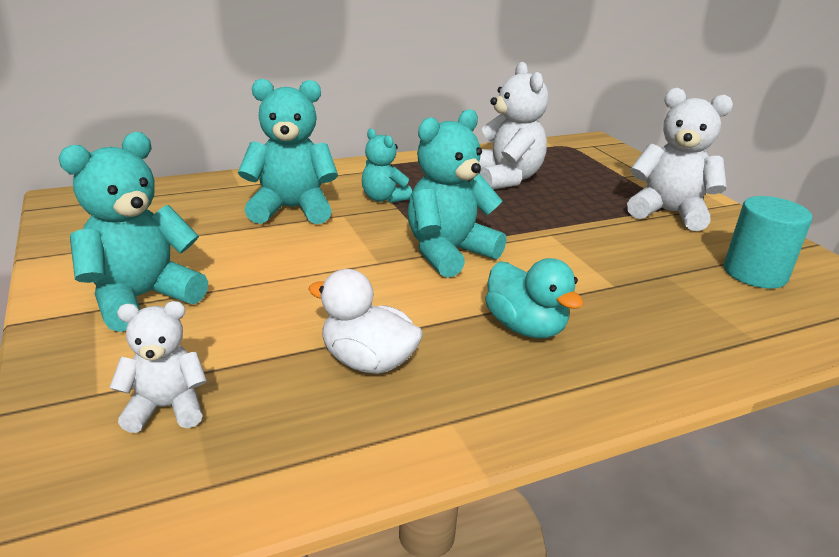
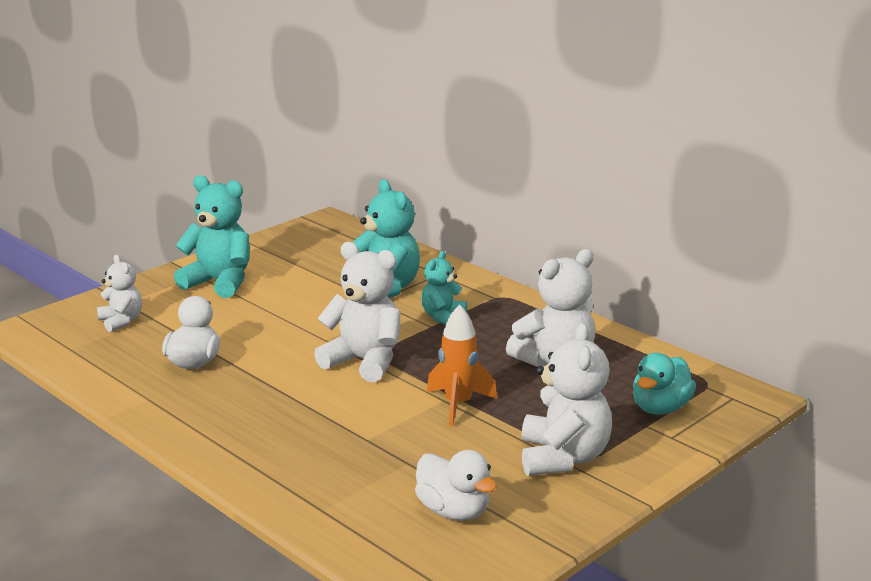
camera: 70 degrees right, 5 degrees down
turquoise teddy bear [407,109,506,278] -> white teddy bear [314,242,401,382]
turquoise duck [485,258,584,339] -> turquoise duck moved to [633,353,696,415]
turquoise cylinder [724,196,813,288] -> white duck [415,450,497,521]
none -> orange rocket [427,304,497,426]

